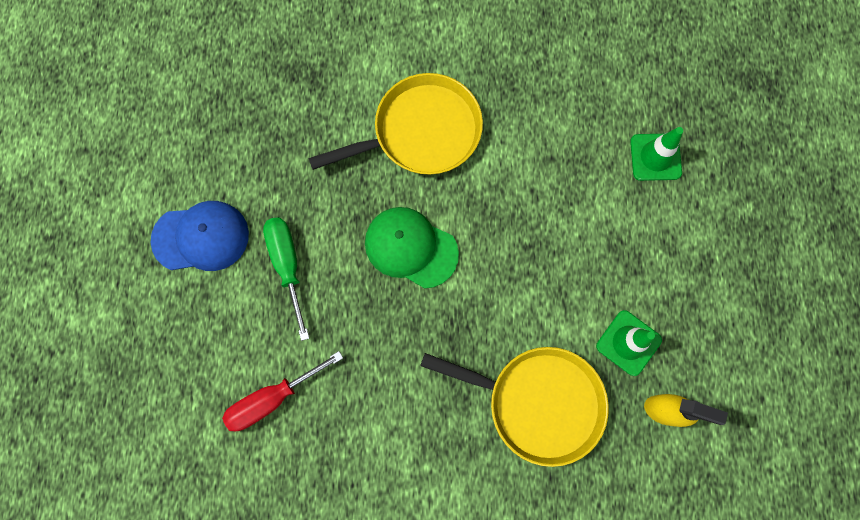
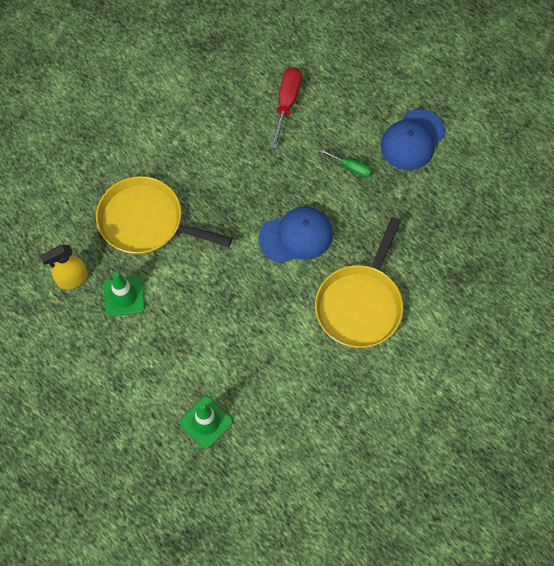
camera: 135 degrees right, 10 degrees down
green screwdriver [263,217,309,341] -> green screwdriver [320,149,372,178], size x0.60
green cap [365,207,459,289] -> blue cap [258,207,333,263]
yellow pan [420,347,609,467] -> yellow pan turned 45 degrees clockwise [96,176,232,254]

